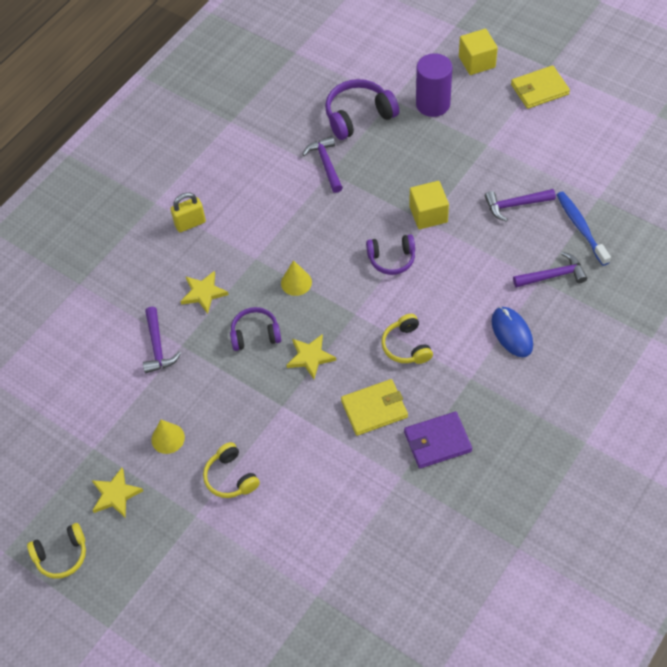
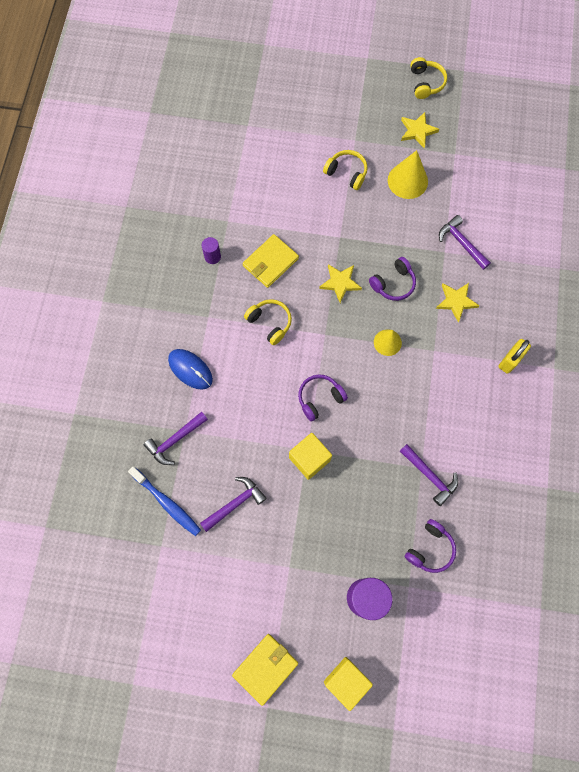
camera: 150 degrees right, 15 degrees up
yellow headphones [27,523,86,579] -> yellow headphones turned 135 degrees clockwise [410,57,447,99]
yellow cone [151,420,185,454] -> yellow cone [388,150,428,199], size x1.55
purple headphones [325,79,399,140] -> purple headphones [405,519,456,573], size x0.65
purple wallet [404,412,472,468] -> purple cylinder [202,237,221,264]

